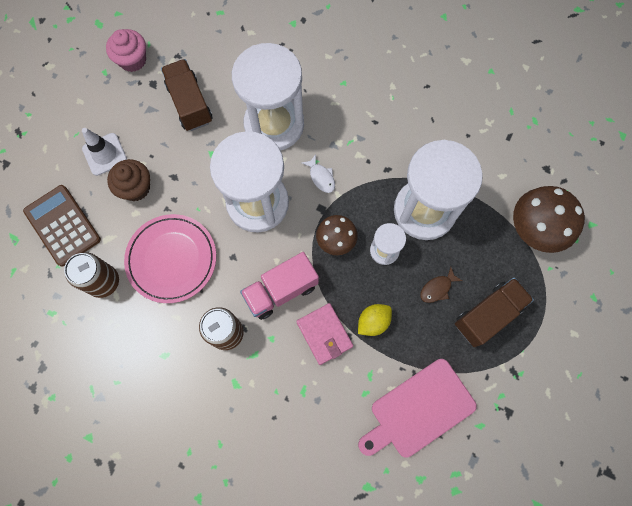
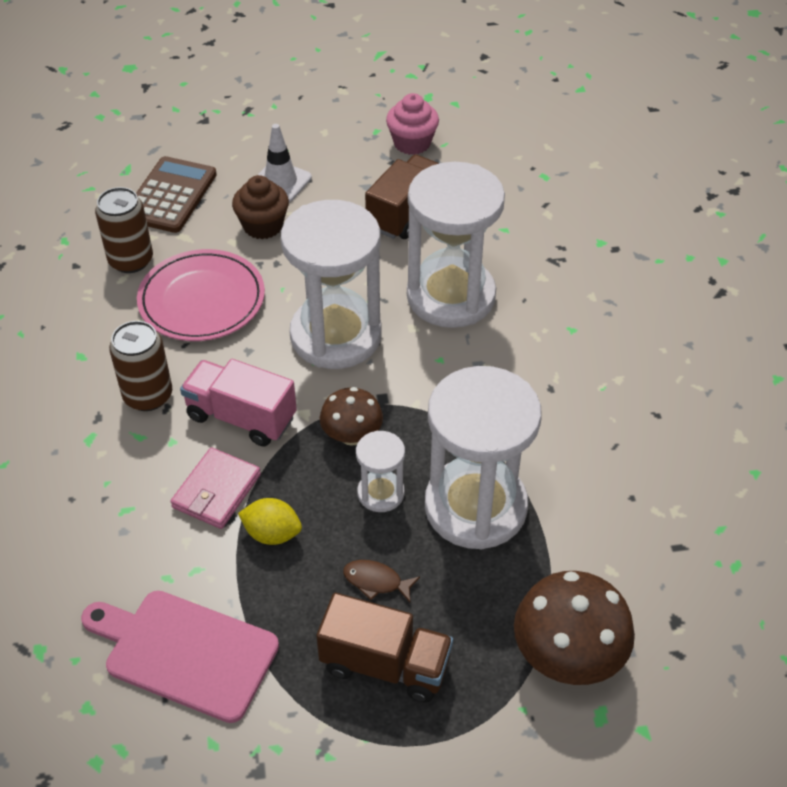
camera: 55 degrees right, 25 degrees down
white fish [302,154,335,193] -> none

